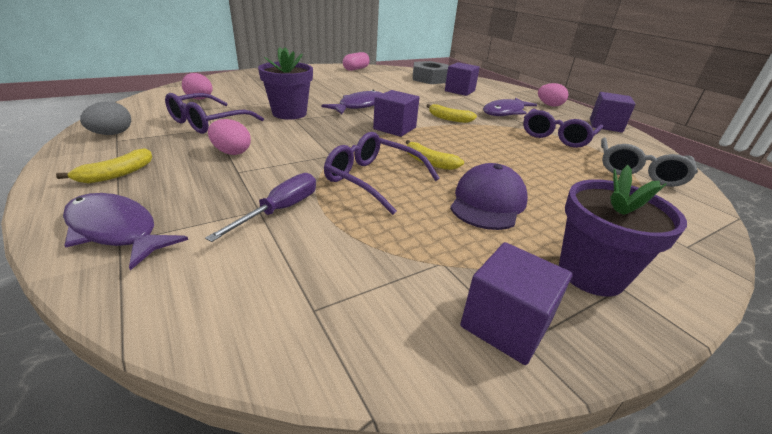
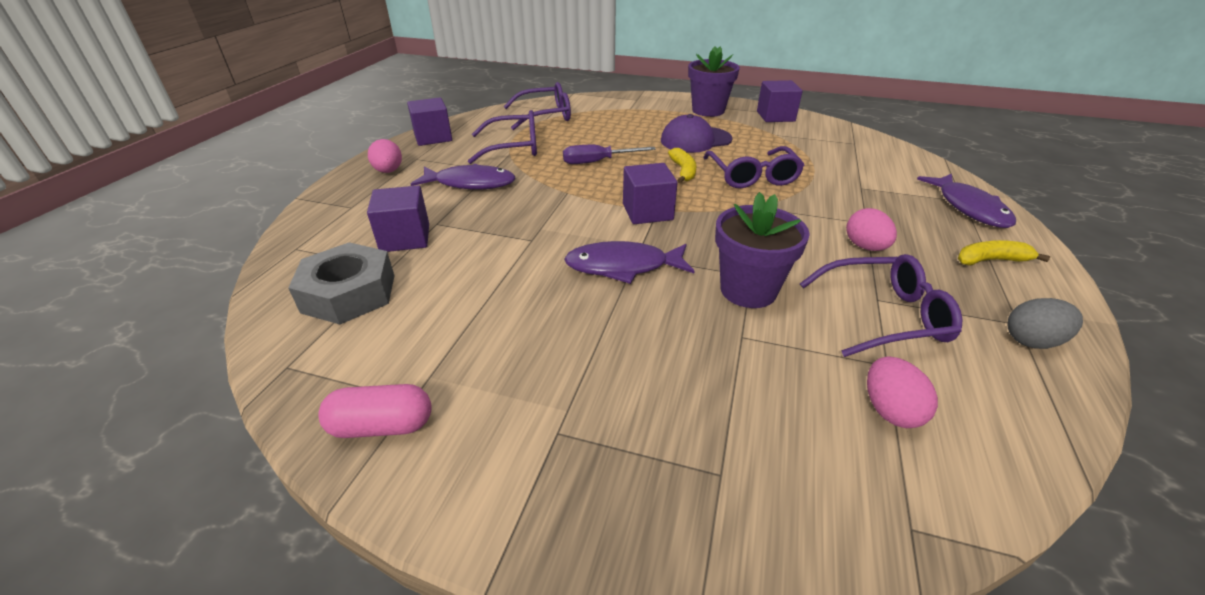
camera: 130 degrees left, 5 degrees up
purple screwdriver [205,173,316,242] -> purple screwdriver moved to [563,145,656,164]
yellow banana [426,104,477,123] -> none
grey glasses [601,137,698,187] -> purple glasses [503,82,571,130]

